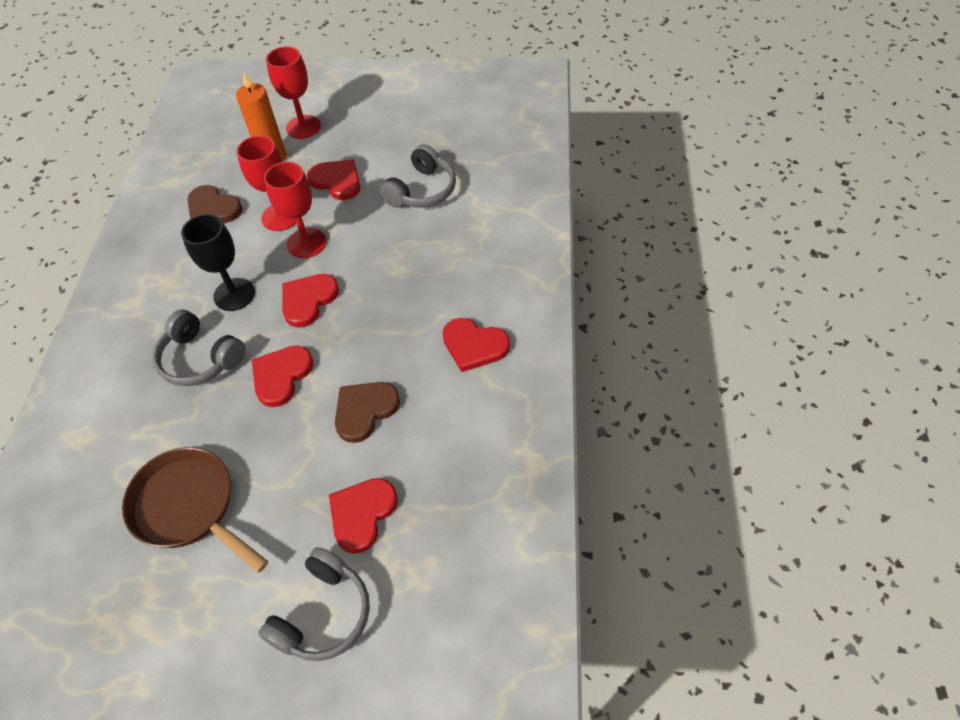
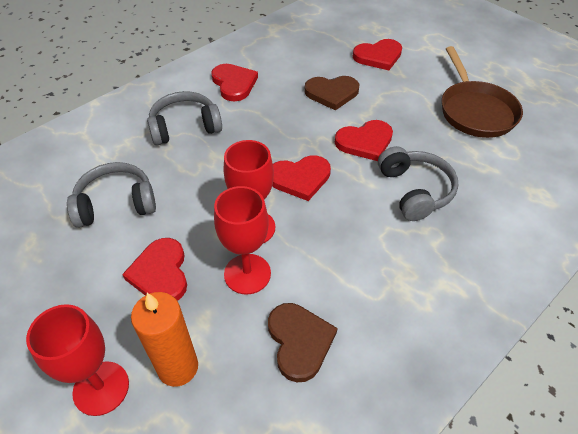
camera: 140 degrees left, 5 degrees down
black goblet [181,214,255,311] -> none
grey headphones [258,547,370,661] -> grey headphones moved to [147,91,222,145]

